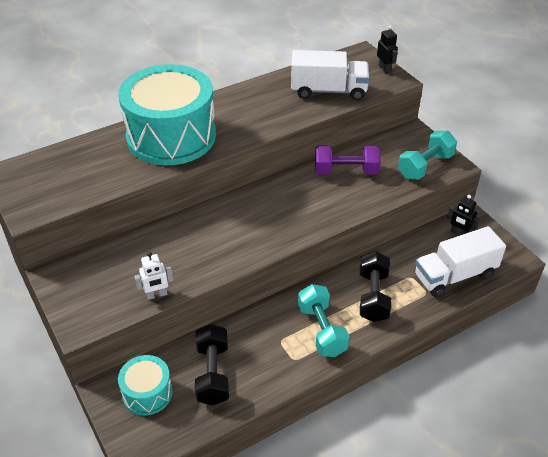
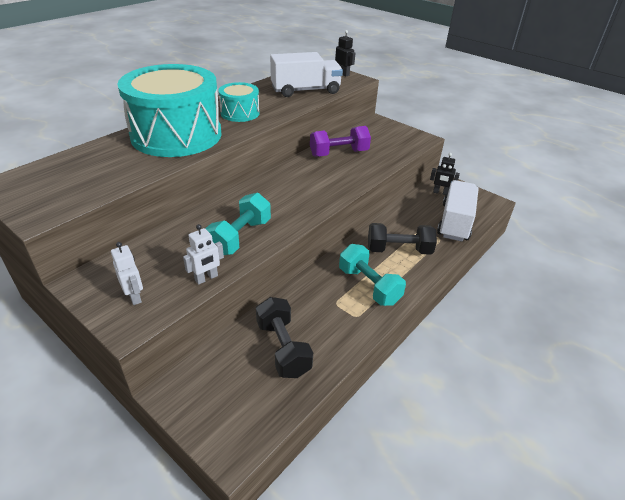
camera: 20 degrees left, 5 degrees down
turquoise drum [118,355,173,416] -> turquoise drum moved to [218,82,260,122]
black dumbbell [360,252,392,322] -> black dumbbell turned 75 degrees counterclockwise [368,223,437,255]
turquoise dumbbell [398,131,457,180] -> turquoise dumbbell moved to [205,193,271,255]
white truck [415,226,506,297] -> white truck turned 150 degrees clockwise [437,180,479,242]
none -> white robot [111,242,143,305]

